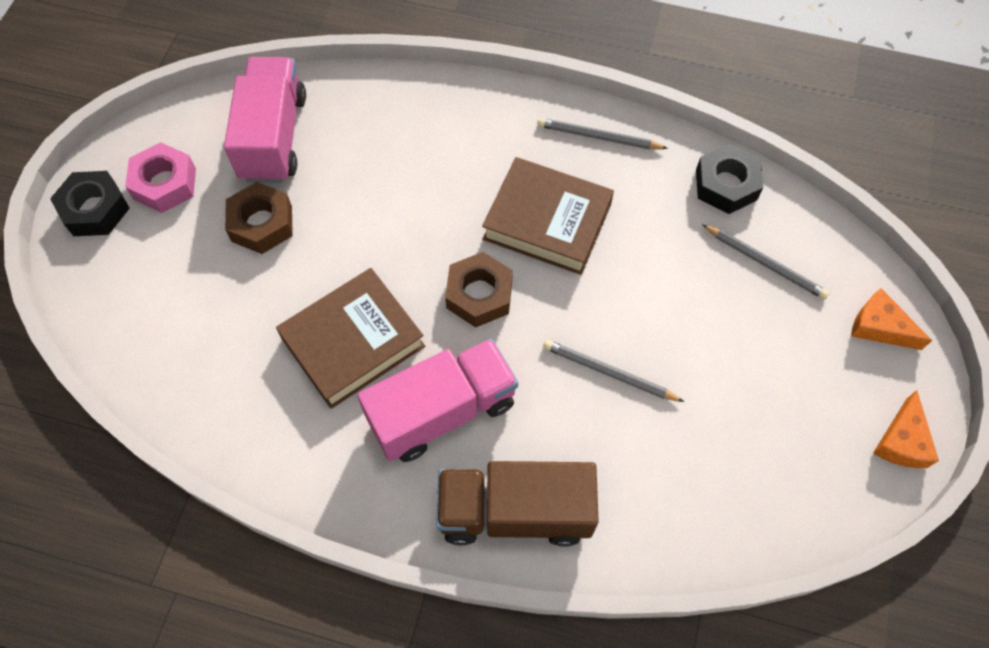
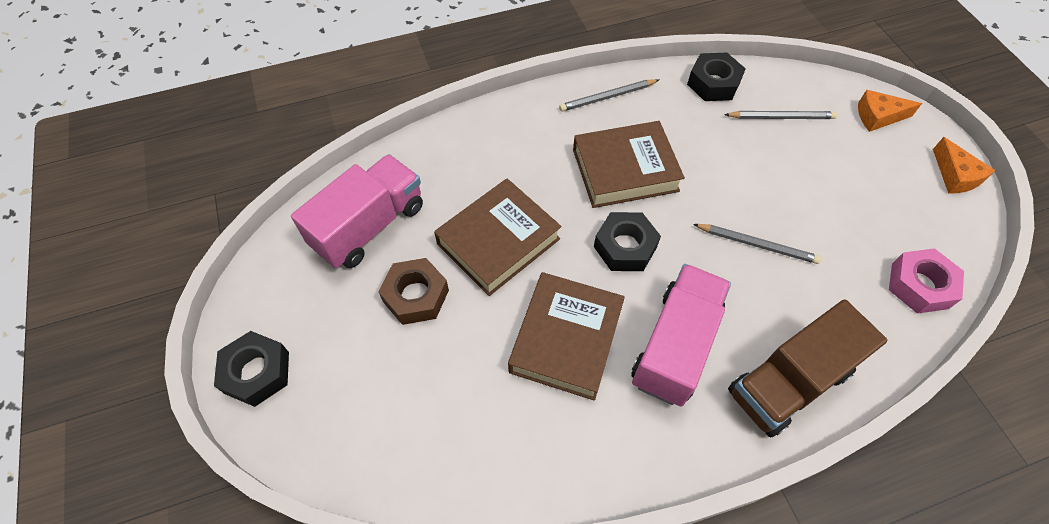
camera: 35 degrees left, 5 degrees down
pink nut [125,142,196,213] -> pink nut moved to [889,248,964,314]
pink truck [224,57,306,183] -> pink truck turned 75 degrees clockwise [291,154,423,268]
brown nut [445,252,513,327] -> black nut [594,212,661,271]
grey pencil [543,340,684,402] -> grey pencil turned 150 degrees counterclockwise [693,224,821,264]
none -> brown book [434,179,561,296]

